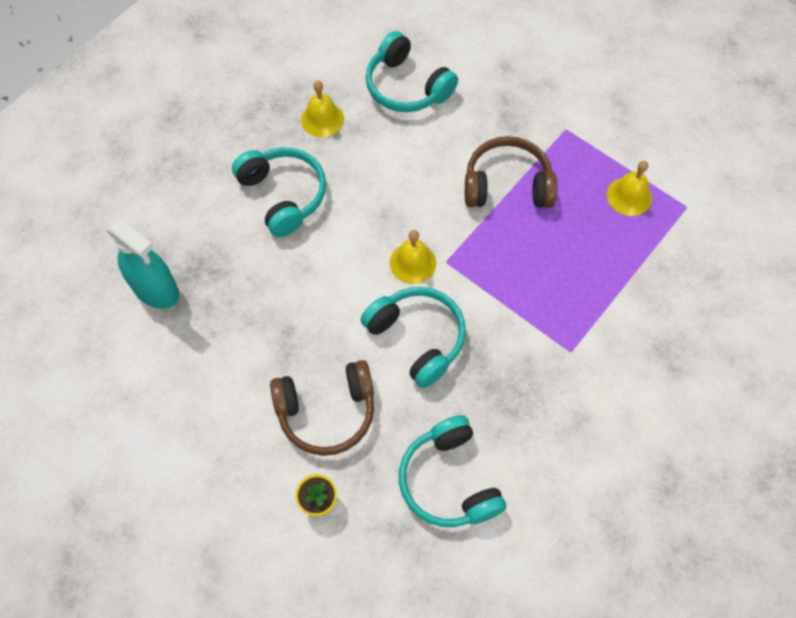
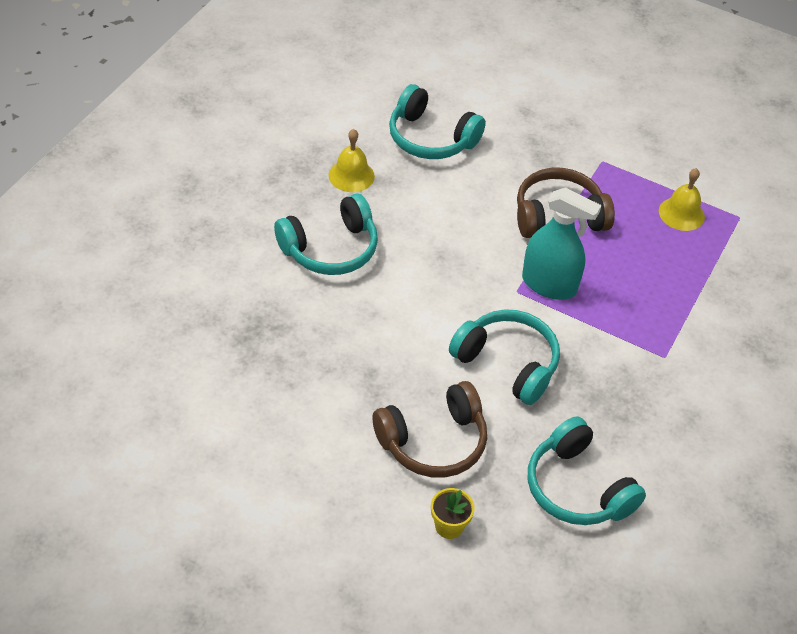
camera: 15 degrees left, 15 degrees down
turquoise spray bottle [106,218,179,309] -> turquoise spray bottle moved to [522,188,602,300]
turquoise headphones [232,147,326,237] -> turquoise headphones turned 105 degrees clockwise [274,194,378,275]
yellow bell [390,230,436,284] -> none

